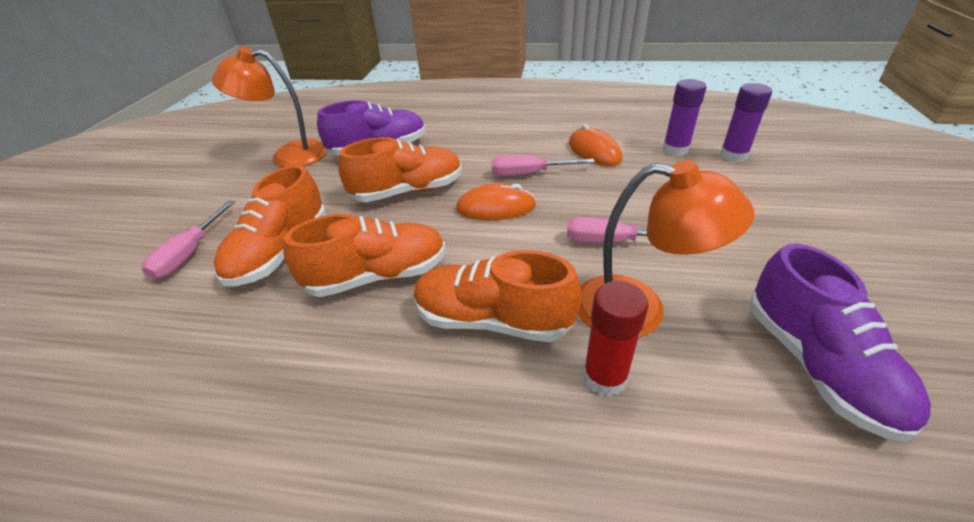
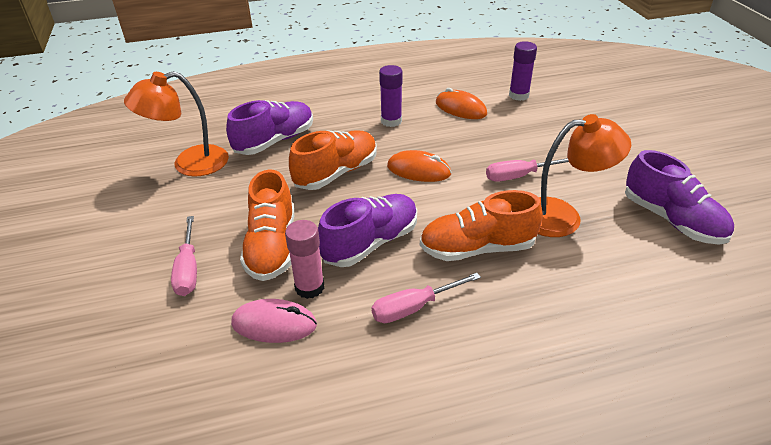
camera: 25 degrees left, 0 degrees up
orange shoe [283,214,446,297] -> purple shoe [318,194,417,267]
orange mouse [456,183,536,220] -> orange mouse turned 45 degrees clockwise [387,150,452,182]
pink screwdriver [492,155,595,176] -> pink screwdriver moved to [371,273,481,323]
red glue stick [583,281,648,397] -> none
purple glue stick [720,83,772,162] -> purple glue stick moved to [379,65,403,127]
none -> pink mouse [231,299,317,343]
none -> pink glue stick [285,220,324,299]

